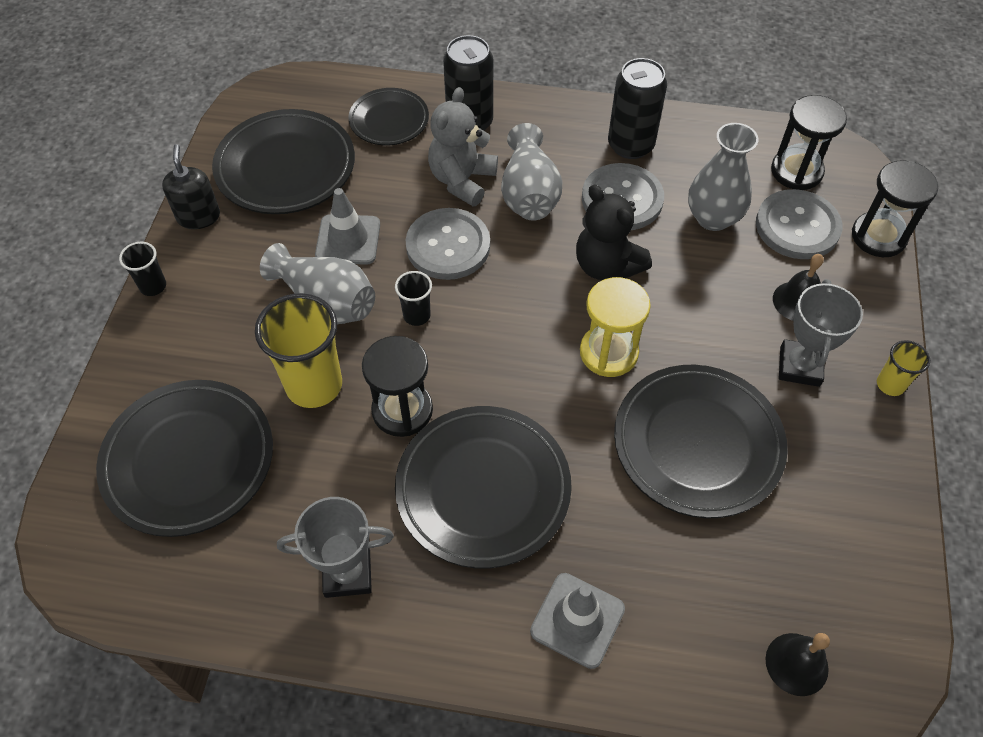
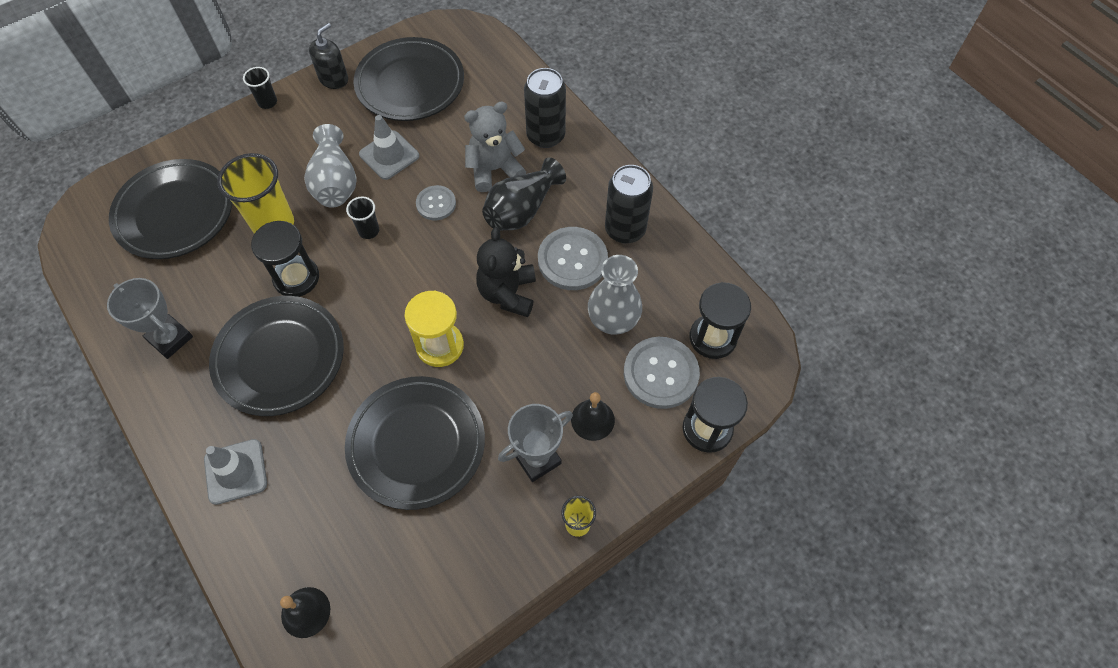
camera: 45 degrees right, 5 degrees up
black plate [348,88,429,145] -> none
grey button [406,208,490,280] -> grey button [416,185,456,220], size x0.59
grey vase [501,123,562,221] -> black vase [482,157,566,231]

